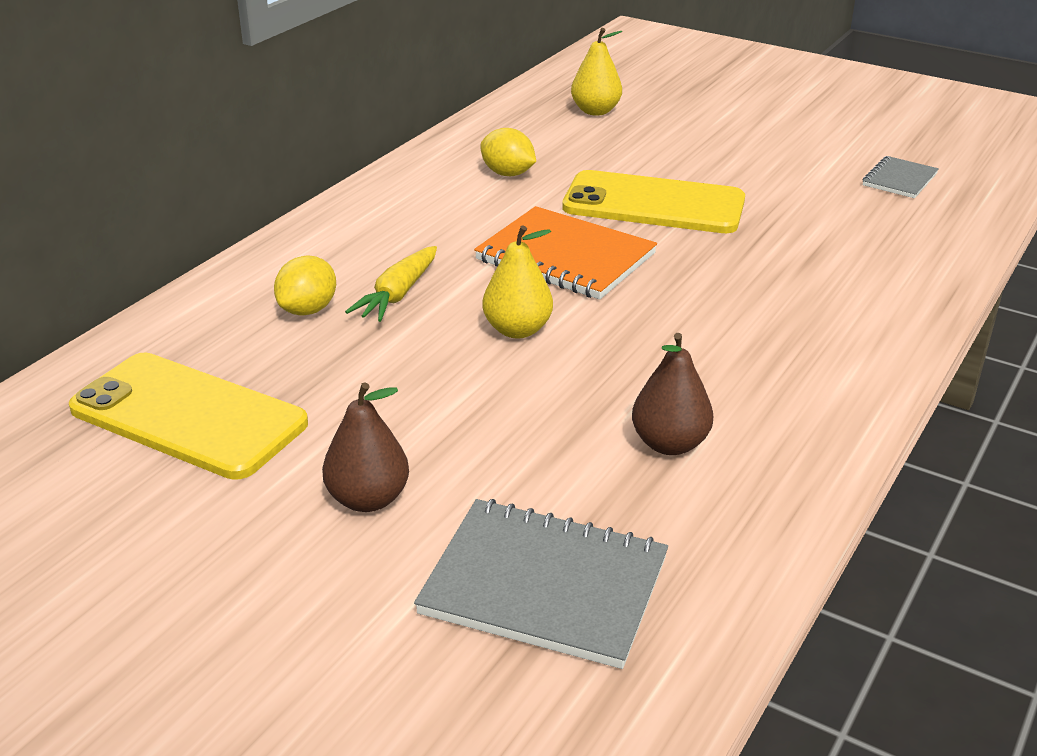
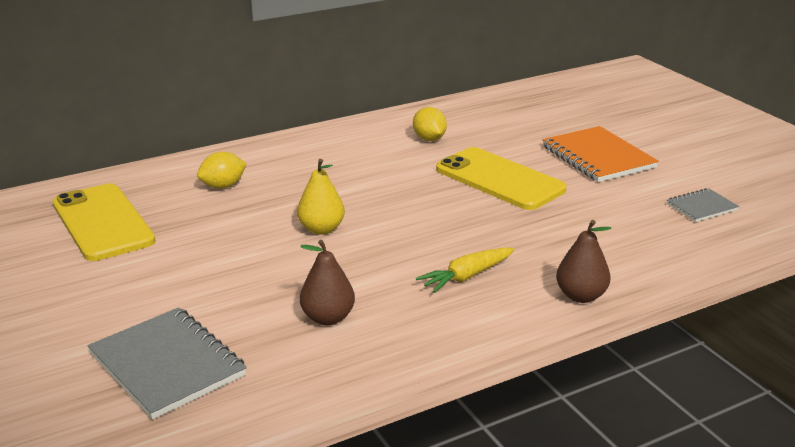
camera: 30 degrees right, 5 degrees down
brown pear [322,382,409,512] -> brown pear moved to [556,220,611,303]
yellow carrot [345,246,437,322] -> yellow carrot moved to [416,247,515,293]
orange notebook [474,206,657,300] -> orange notebook moved to [542,126,659,182]
yellow pear [571,28,622,116] -> none

